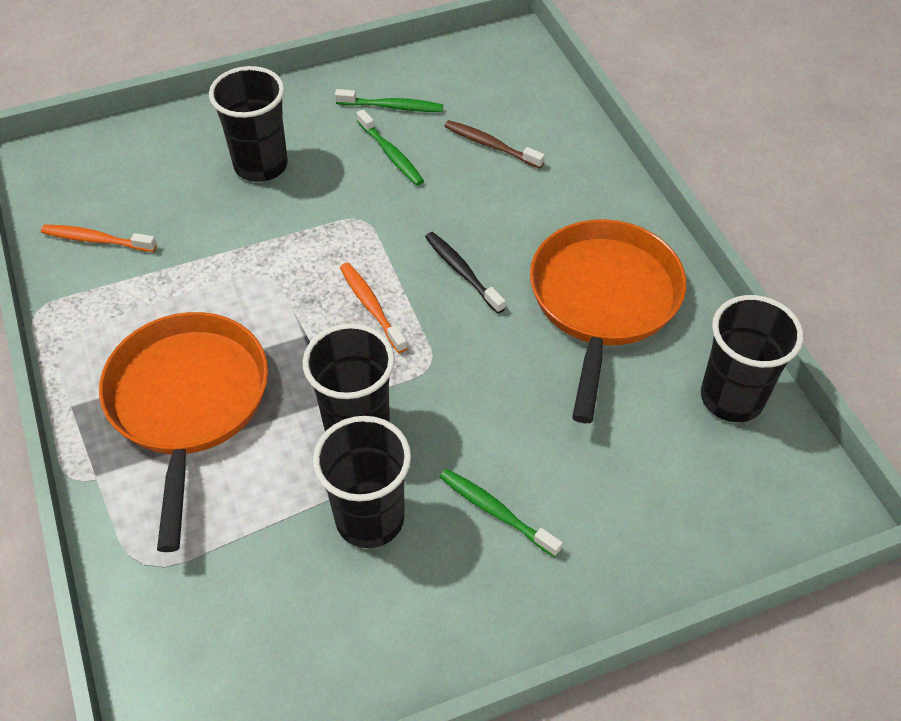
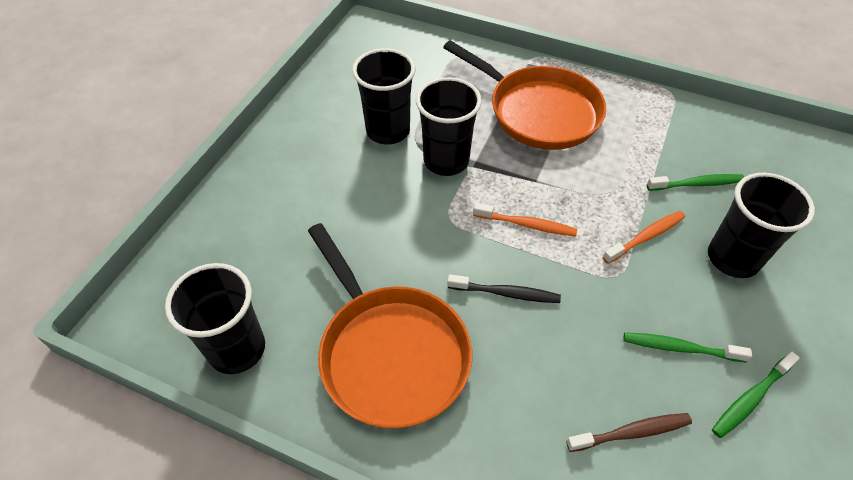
camera: 135 degrees right, 0 degrees up
orange toothbrush [41,225,157,252] -> orange toothbrush moved to [602,211,685,264]
green toothbrush [440,469,563,557] -> green toothbrush moved to [647,174,744,191]

